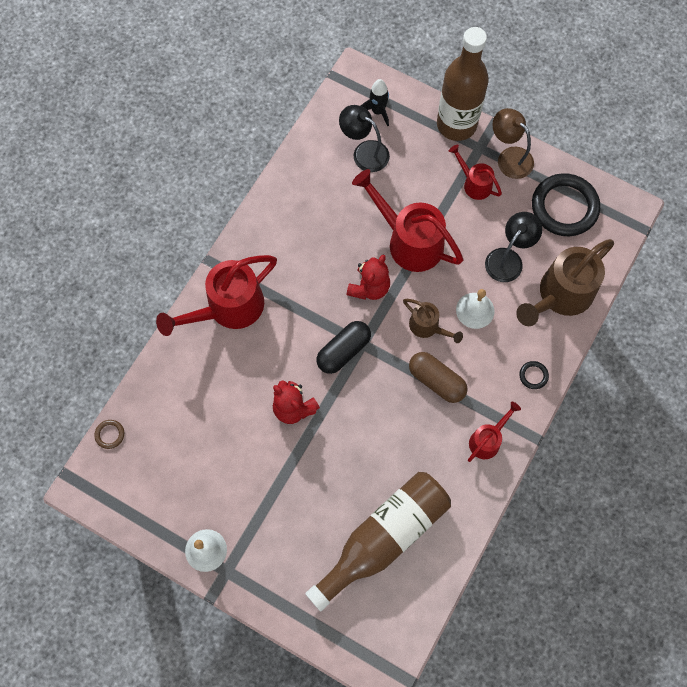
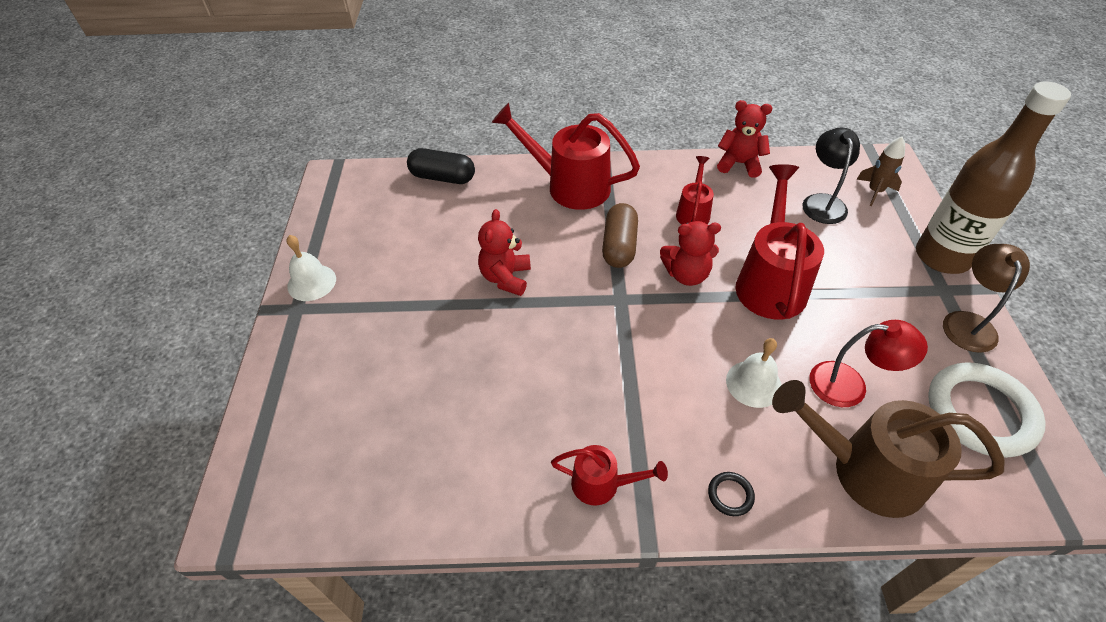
camera: 60 degrees right, 20 degrees down
brown ring [94,420,124,449] -> none
brown bottle [305,472,451,611] -> none
black capsule [316,321,371,374] -> black capsule moved to [407,148,475,184]
black rocket [360,79,389,126] -> brown rocket [856,136,905,206]
brown watering can [403,299,463,343] -> none
brown capsule [409,352,468,403] -> brown capsule moved to [602,203,638,268]
red watering can [449,145,502,200] -> red watering can moved to [676,156,714,225]
black lamp [485,212,542,282] -> red lamp [810,320,928,407]
black ring [532,173,600,236] -> white ring [928,362,1046,458]
none -> red teddy bear [717,100,772,178]

